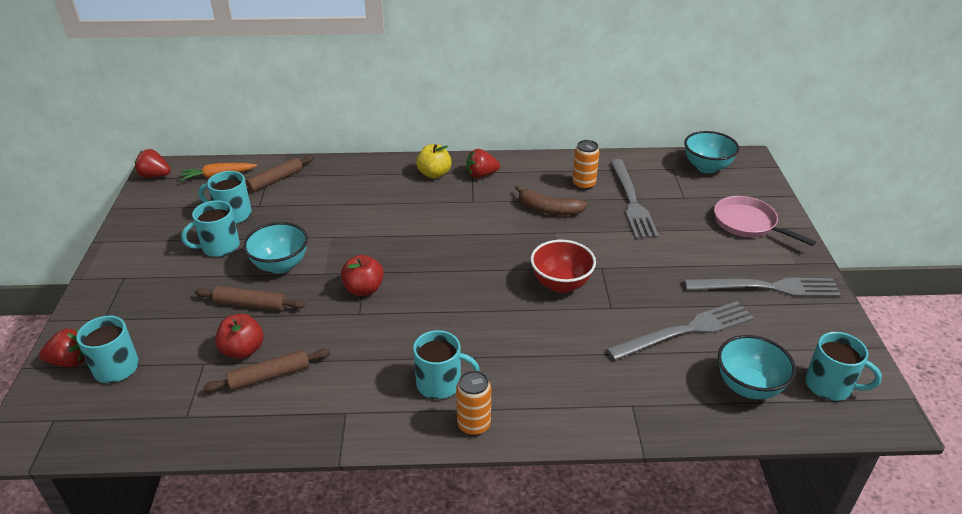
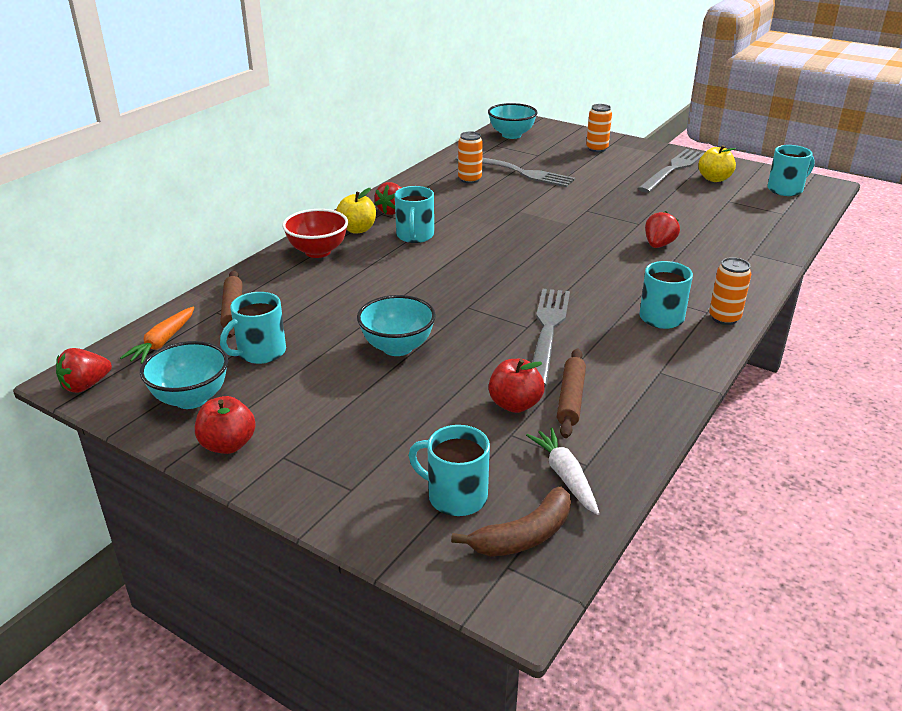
camera: 55 degrees left, 5 degrees down
red strawberry [39,329,85,367] -> red strawberry moved to [645,211,680,248]
turquoise mug [181,200,240,257] -> turquoise mug moved to [395,186,434,243]
brown rolling pin [195,286,305,311] -> none
red apple [341,255,384,296] -> red apple moved to [195,396,256,454]
brown banana [515,185,587,216] -> brown banana moved to [451,486,571,557]
red bowl [531,240,596,293] -> red bowl moved to [282,209,348,258]
grey fork [607,301,754,360] -> grey fork moved to [532,289,570,386]
pink pan [714,196,816,246] -> orange can [586,104,612,152]
turquoise bowl [718,335,796,400] -> turquoise bowl moved to [140,341,228,409]
none -> white carrot [526,428,600,515]
none -> yellow apple [698,145,736,182]

